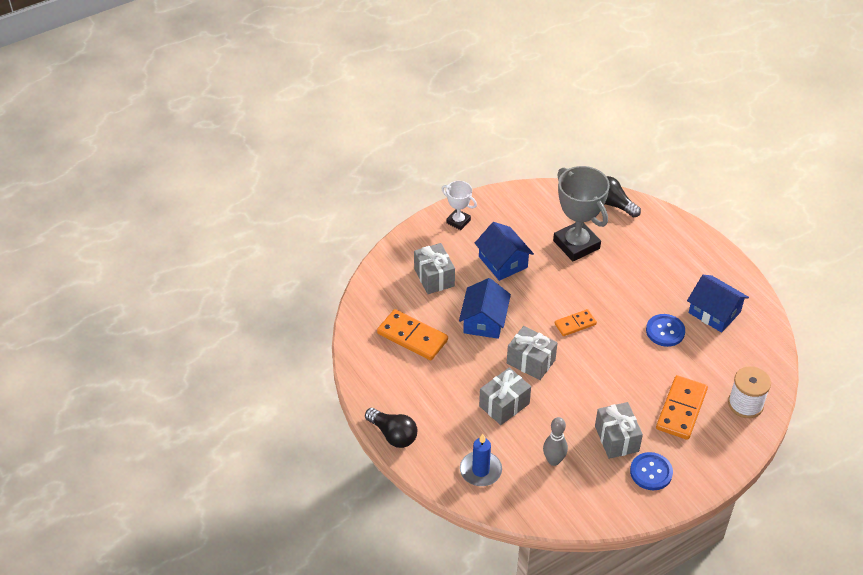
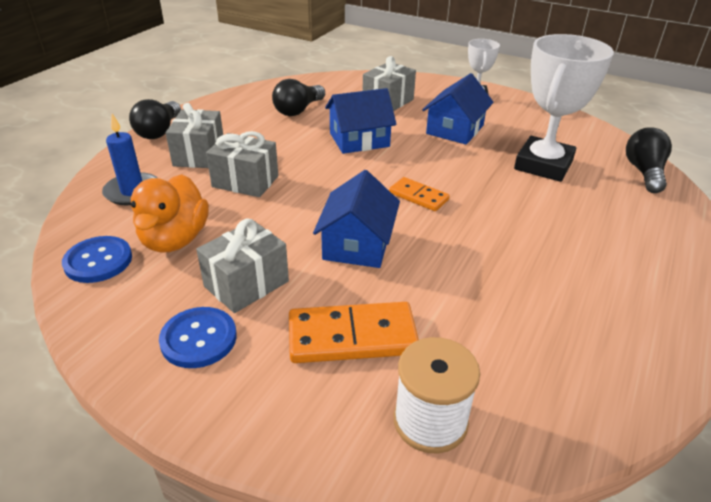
camera: 60 degrees right, 10 degrees down
orange domino [377,309,448,360] -> black light bulb [272,79,325,116]
grey gift [507,326,557,380] -> grey gift moved to [166,103,223,168]
grey bowling pin [543,417,568,466] -> orange duck [131,174,209,253]
grey trophy [553,166,610,261] -> white trophy [514,34,614,182]
blue button [646,314,685,347] -> blue button moved to [62,236,132,283]
blue house [687,275,749,333] -> blue house moved to [313,170,400,268]

